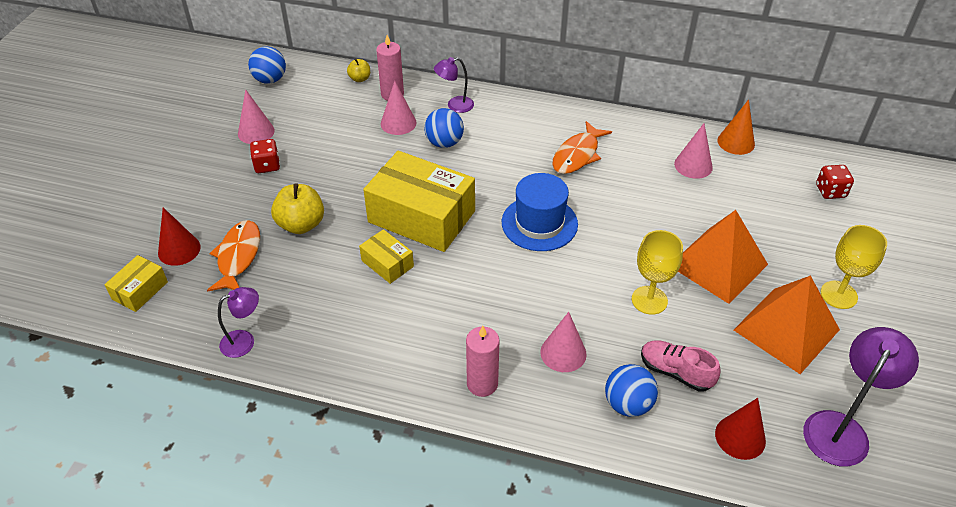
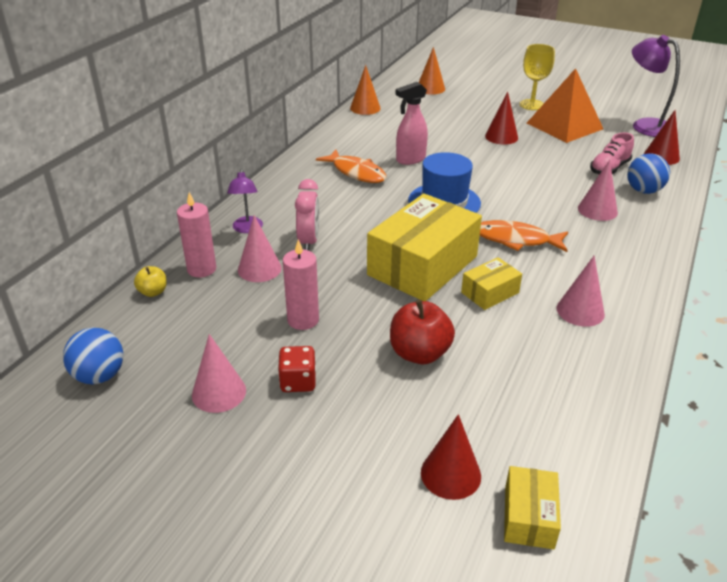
camera: 80 degrees left, 10 degrees down
yellow box [105,255,168,312] -> yellow box turned 60 degrees clockwise [504,466,561,549]
orange fish [207,220,260,292] -> orange fish moved to [480,220,568,252]
purple lamp [218,287,259,358] -> none
yellow apple [271,183,324,234] -> red apple [390,300,455,364]
blue ball [424,108,464,148] -> pink clock [295,179,319,251]
pink candle [466,326,499,397] -> pink candle moved to [283,240,319,330]
yellow goblet [632,230,683,315] -> none
pink cone [674,123,713,179] -> pink cone moved to [557,256,605,327]
orange pyramid [678,210,768,304] -> red cone [485,91,518,145]
red dice [816,165,854,199] -> orange cone [419,47,445,95]
none -> pink spray bottle [395,82,428,165]

